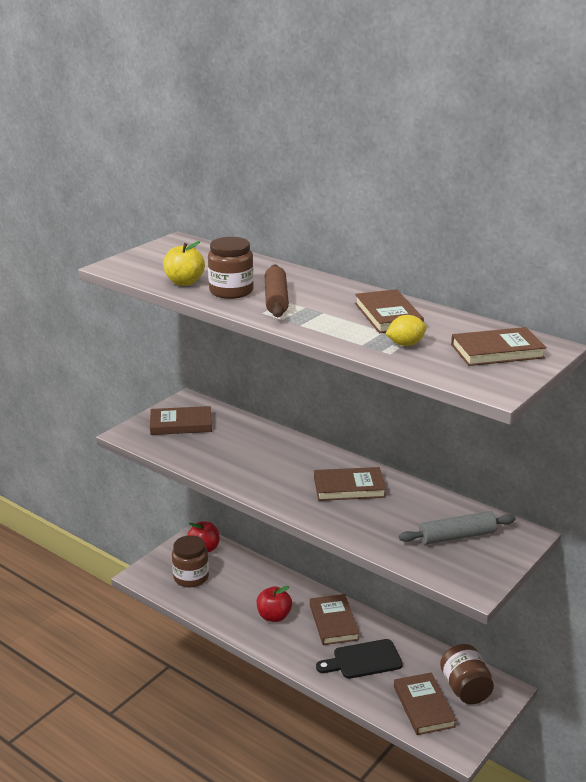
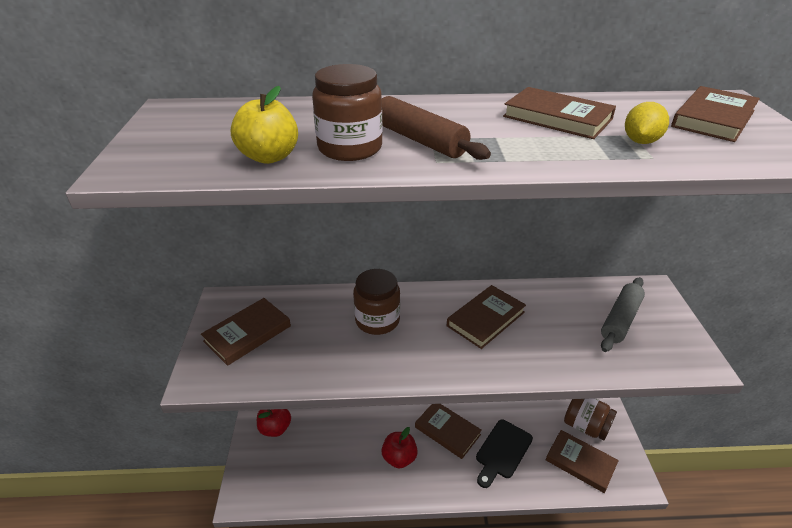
camera: 40 degrees left, 10 degrees up
brown jar [172,535,209,587] -> brown jar moved to [353,269,400,335]

